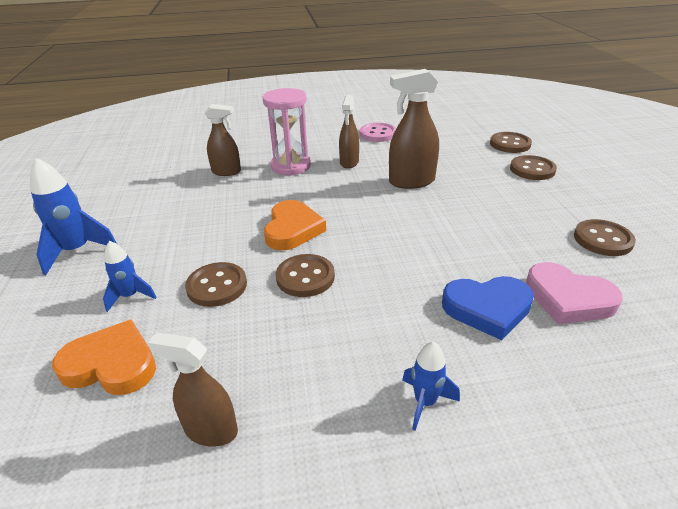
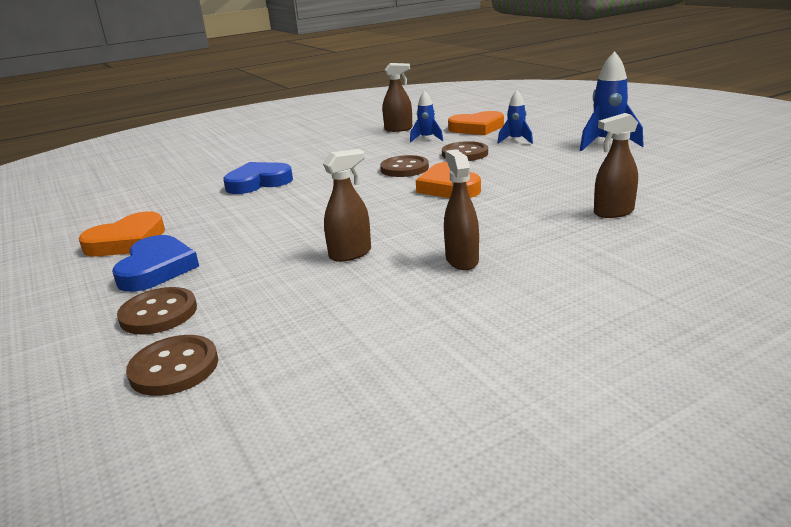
camera: 160 degrees right, 10 degrees down
pink hourglass [262,88,311,176] -> none
pink button [360,123,396,142] -> none
brown spray bottle [389,69,439,189] -> brown spray bottle [323,149,371,262], size x0.66
blue rocket [402,342,460,431] -> blue rocket moved to [410,90,443,143]
pink heart [526,262,622,324] -> none
brown button [574,219,636,256] -> orange heart [78,211,165,257]
none -> blue heart [112,235,199,292]

